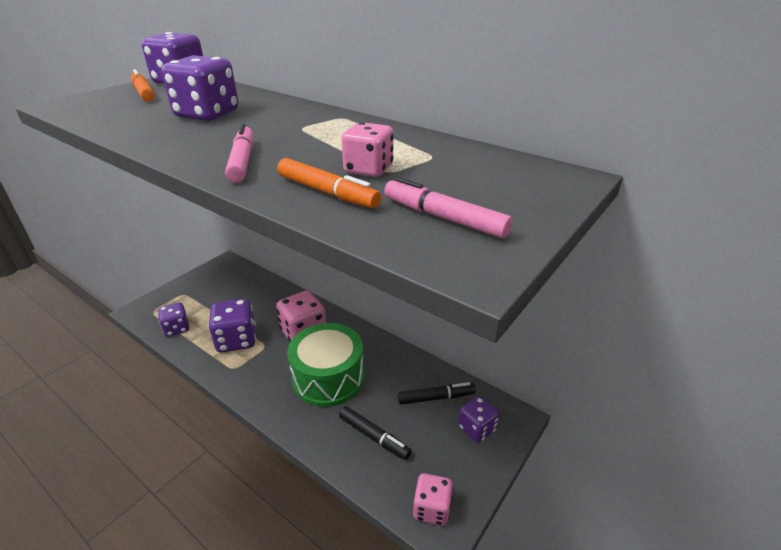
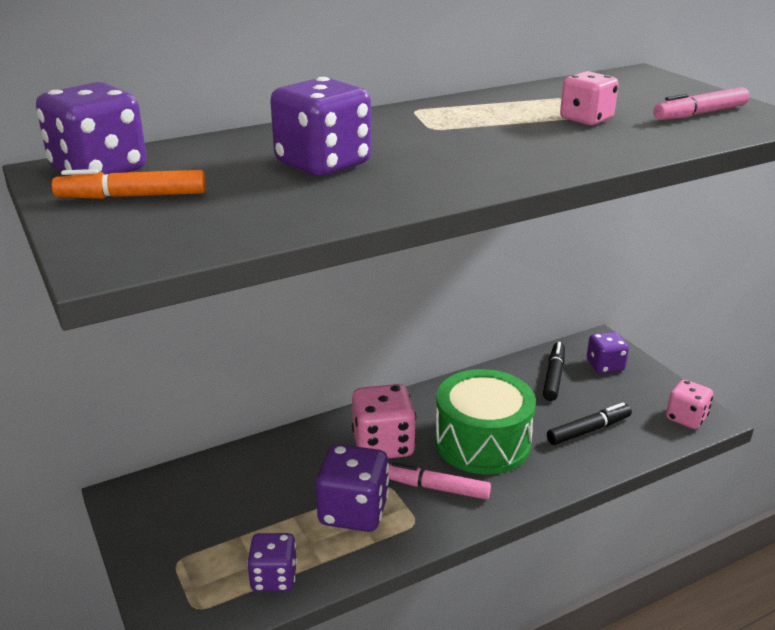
camera: 65 degrees left, 5 degrees down
pink marker [225,124,253,183] -> pink marker moved to [388,462,491,500]
orange marker [277,158,381,208] -> none

